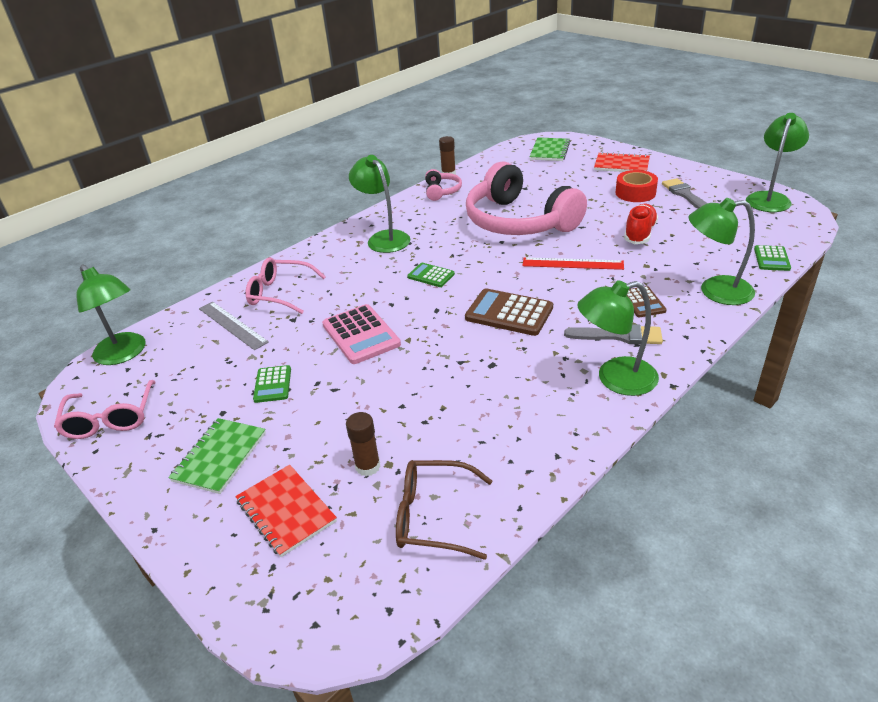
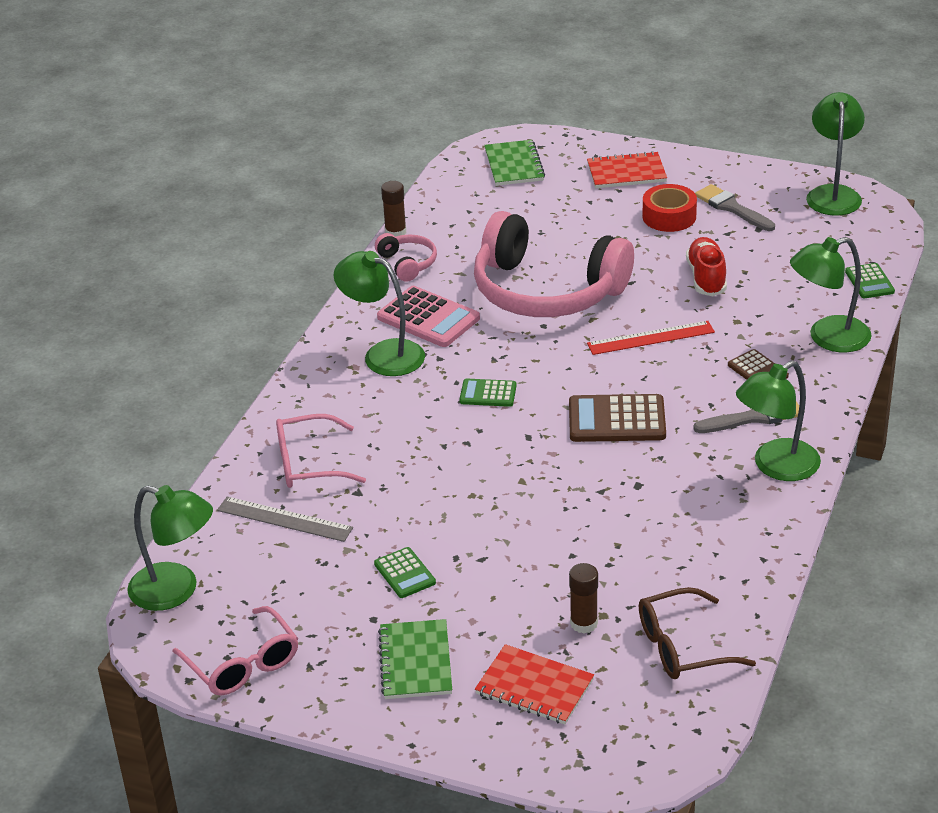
camera: 25 degrees left, 0 degrees up
pink calculator [322,304,401,364] -> pink calculator moved to [377,286,480,347]

